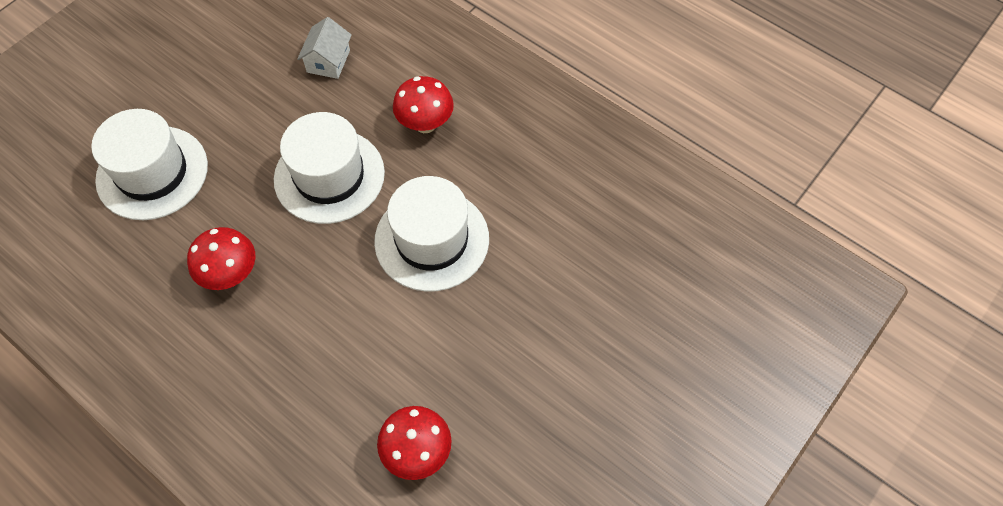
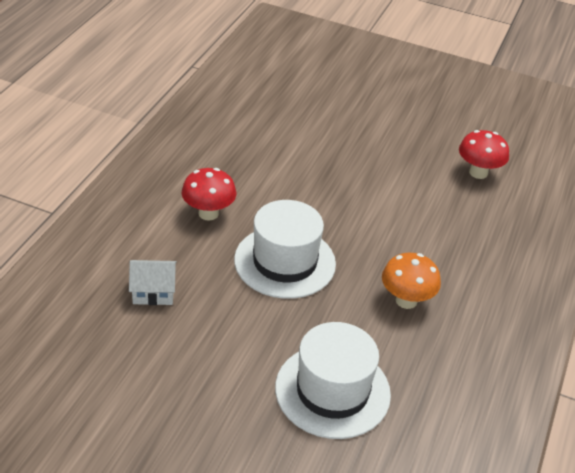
camera: 110 degrees left, 20 degrees down
red mushroom [187,227,255,290] -> orange mushroom [382,253,441,309]
white hat [374,176,489,292] -> none

